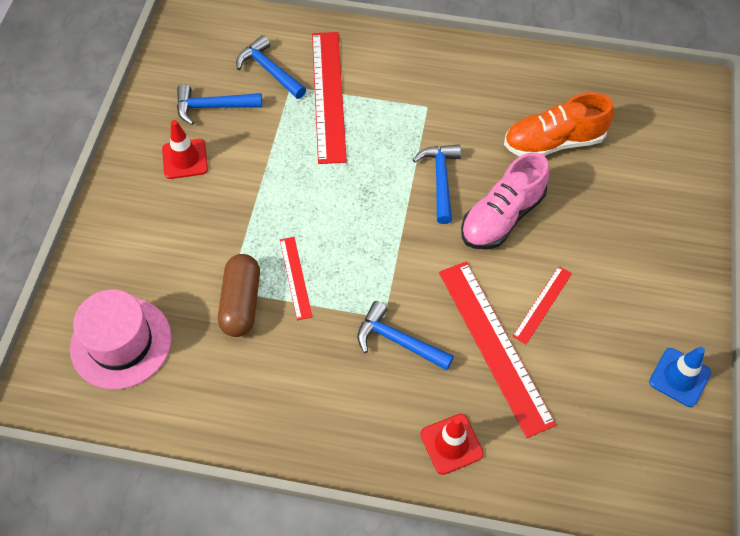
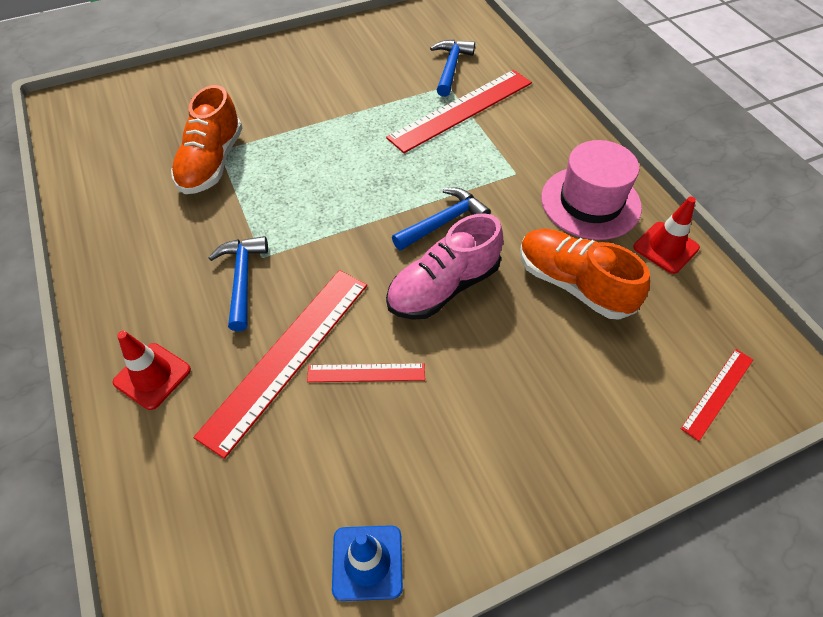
camera: 55 degrees right, 5 degrees down
pink hat [70,289,171,389] -> pink hat moved to [541,140,642,240]
red traffic cone [162,120,208,179] -> red traffic cone moved to [633,197,700,274]
blue hammer [177,84,262,125] -> none
brown capsule [218,254,260,337] -> orange shoe [171,85,242,194]
red ruler [280,237,312,320] -> red ruler moved to [680,349,753,441]
pink shoe [461,152,549,249] -> pink shoe turned 45 degrees counterclockwise [386,213,503,320]

